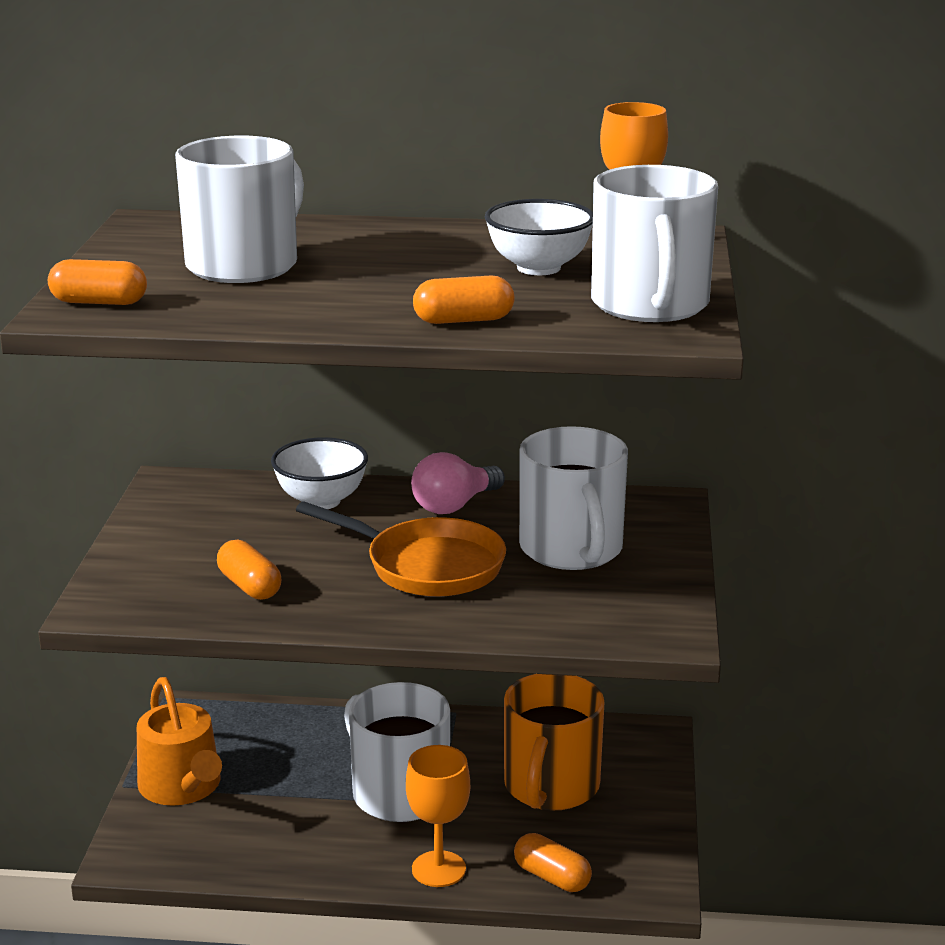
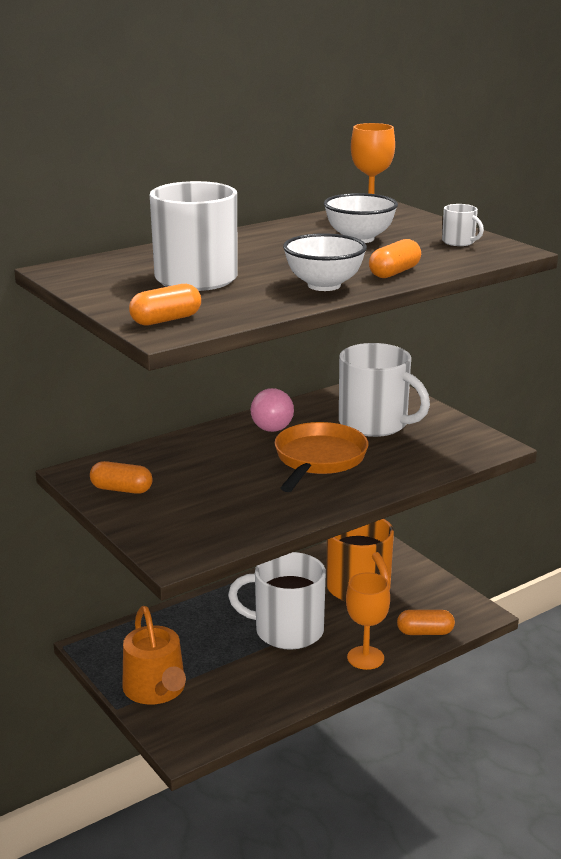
camera: 40 degrees left, 0 degrees up
orange watering can [137,677,222,806] -> orange watering can turned 45 degrees clockwise [122,606,186,705]
orange capsule [217,540,281,600] -> orange capsule moved to [90,461,153,494]
white bowl [271,437,368,509] -> white bowl moved to [283,233,367,291]
orange pan [296,501,506,597] -> orange pan turned 60 degrees counterclockwise [275,422,368,492]
white mug [591,165,718,322] -> white mug [442,204,484,246], size x0.43

